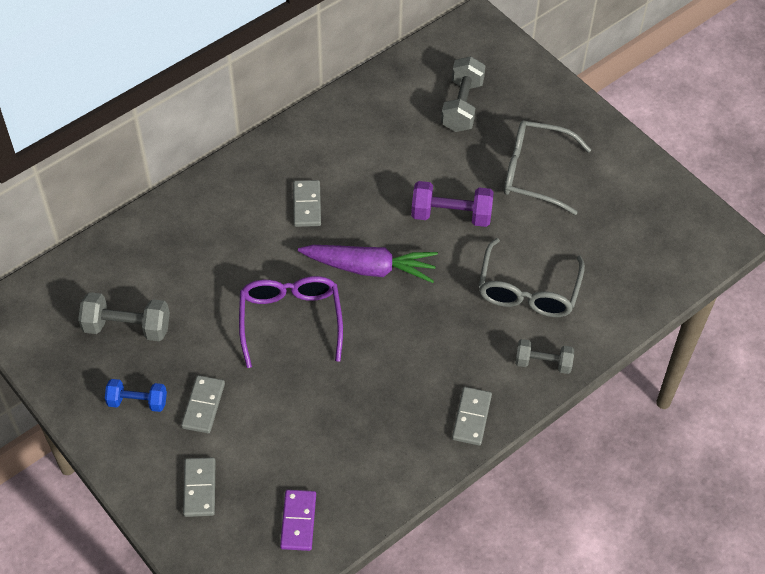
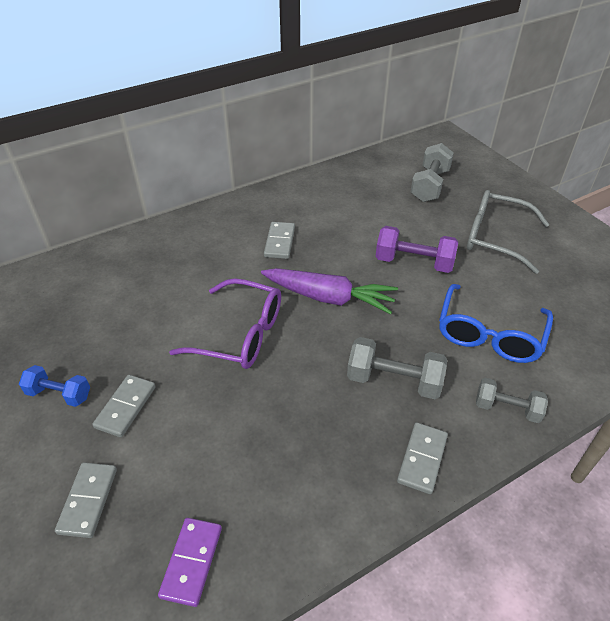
camera: 10 degrees right, 10 degrees down
grey dumbbell [78,292,170,341] -> grey dumbbell moved to [347,337,447,399]
purple glasses [239,276,343,368] -> purple glasses turned 105 degrees clockwise [169,278,281,369]
grey glasses [479,238,585,317] -> blue glasses [439,284,553,363]

